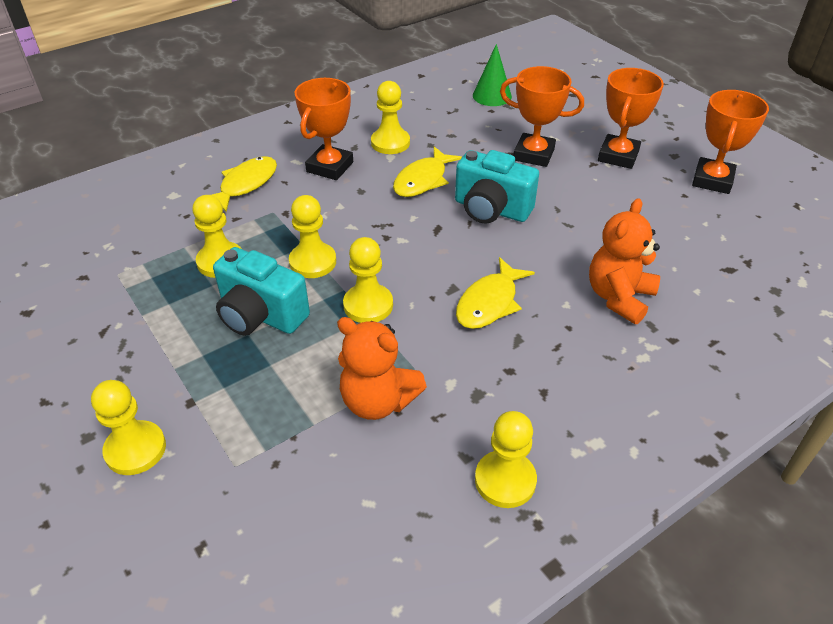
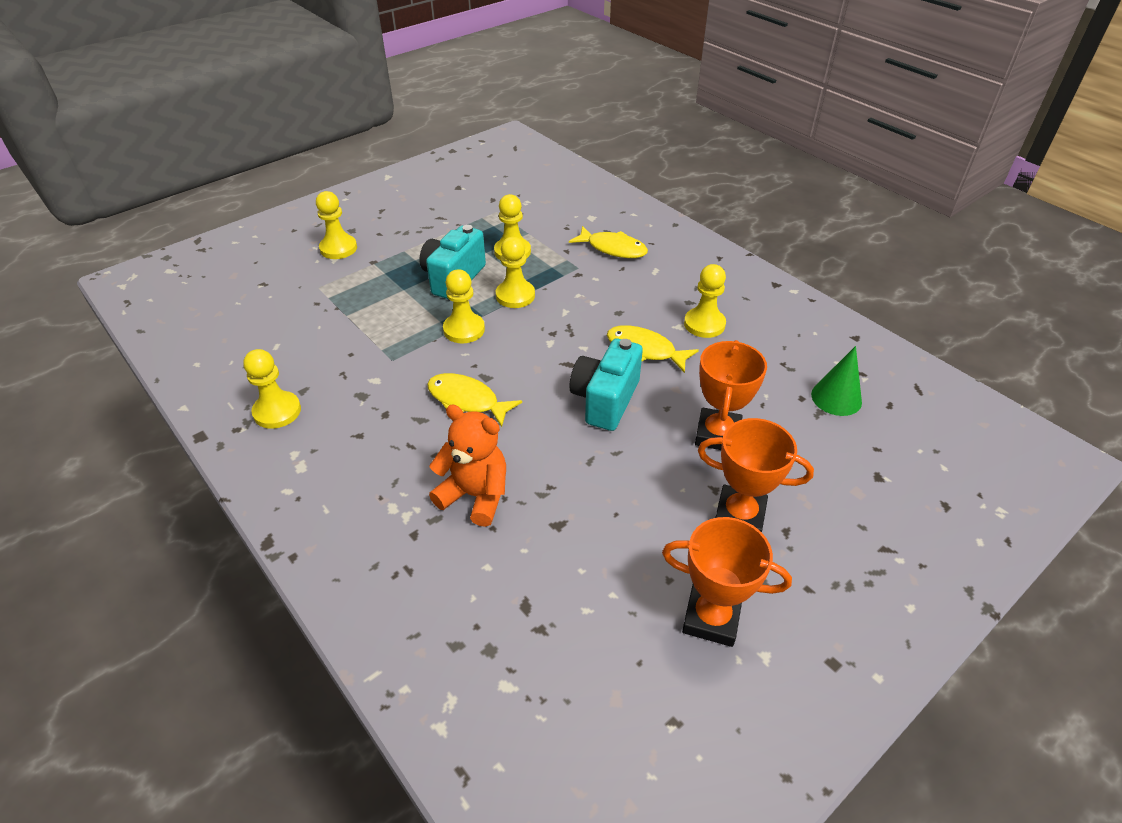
camera: 85 degrees right, 0 degrees up
orange trophy [295,78,353,180] -> none
orange teddy bear [337,317,427,420] -> none

